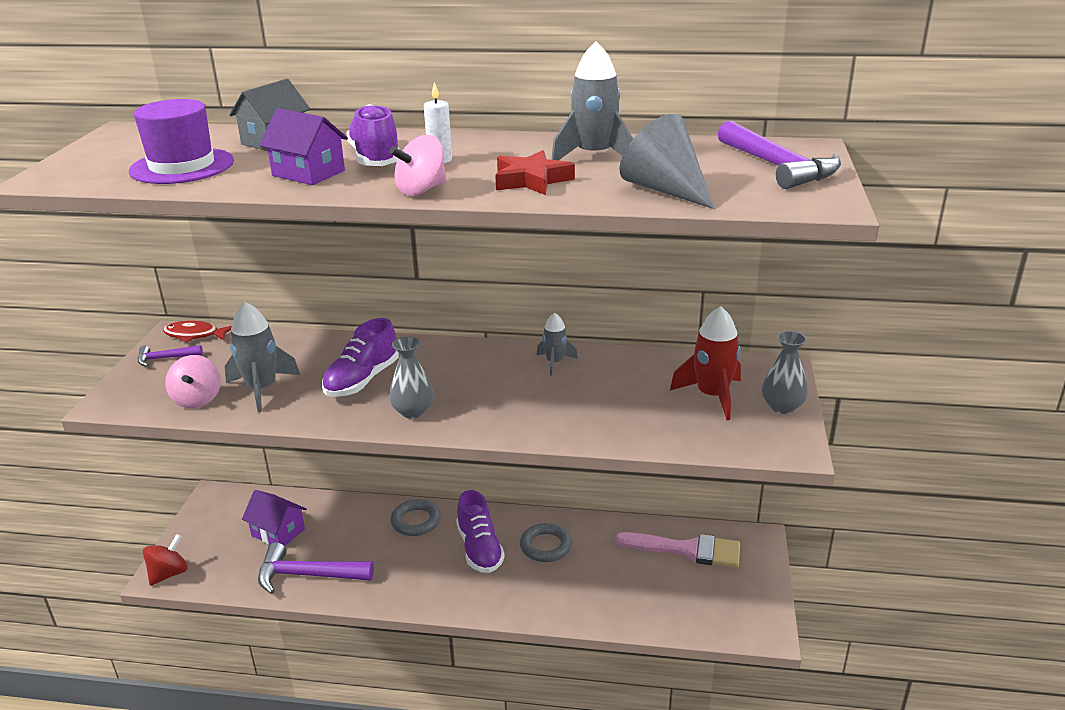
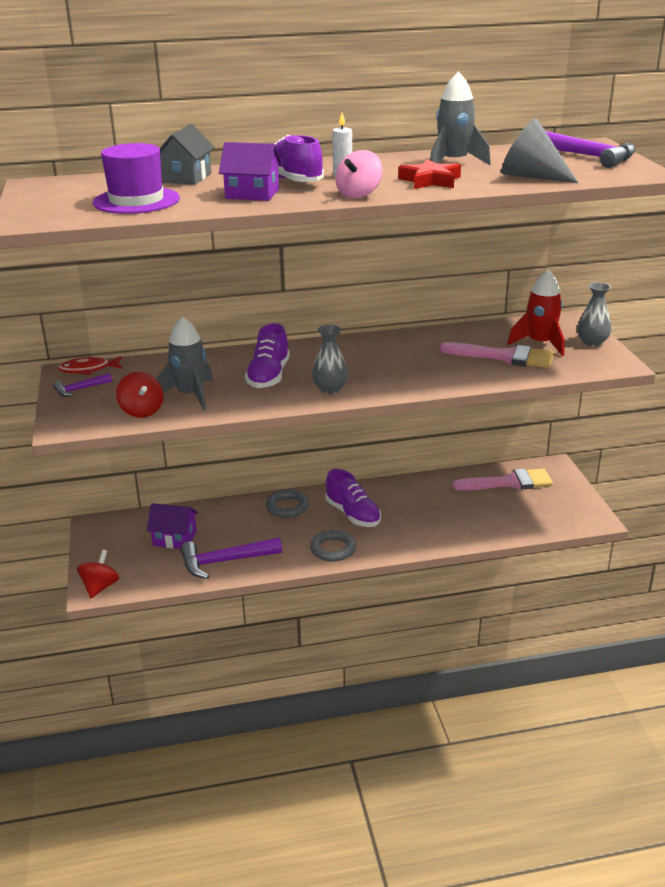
camera: 20 degrees left, 0 degrees up
pink spinning top [165,355,221,408] -> red spinning top [116,372,163,418]
grey ring [520,523,572,562] -> grey ring moved to [310,530,356,562]
grey rocket [537,313,578,375] -> none
none -> pink brush [439,342,554,368]

